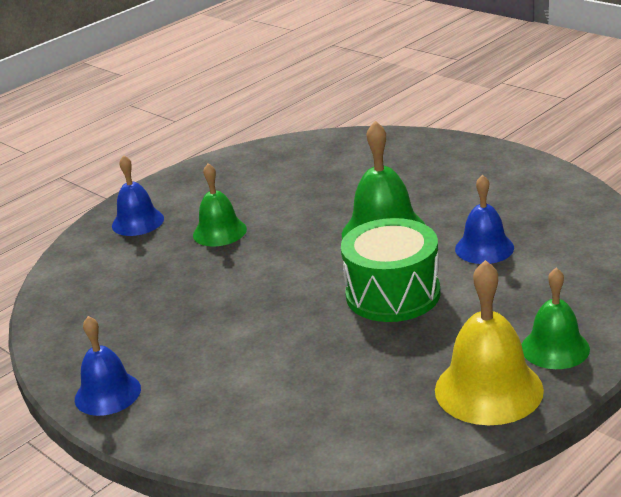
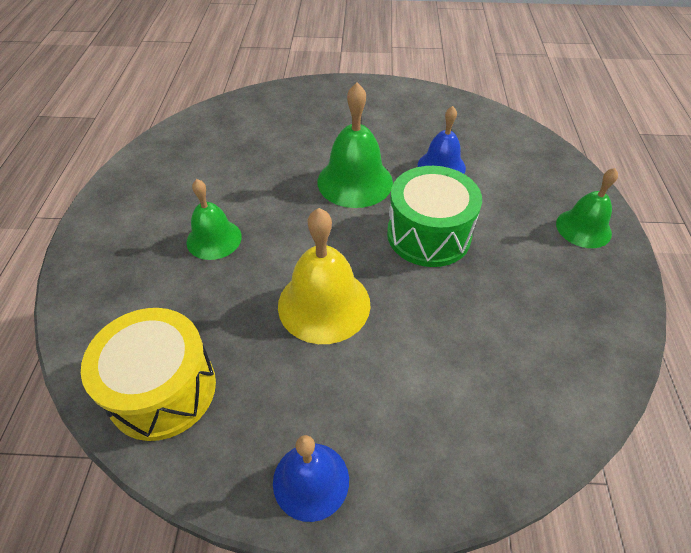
camera: 45 degrees left, 20 degrees up
blue bell [112,155,164,236] -> none
yellow bell [435,260,544,425] -> yellow bell moved to [278,208,370,344]
none -> yellow drum [81,308,216,441]

